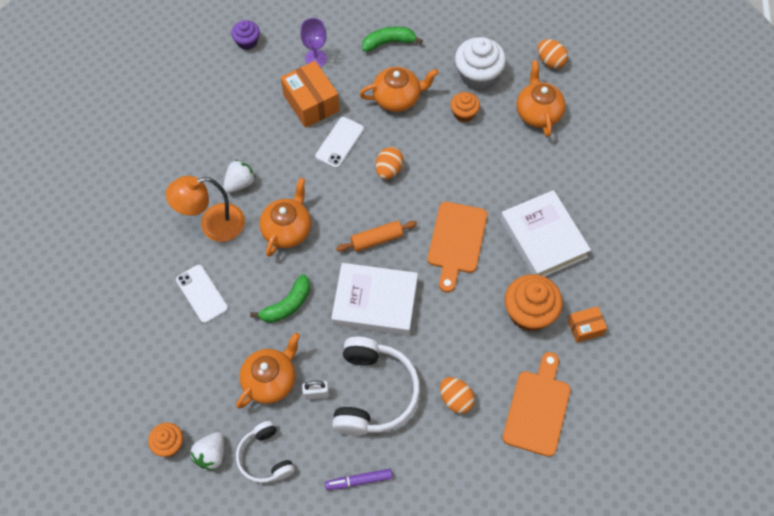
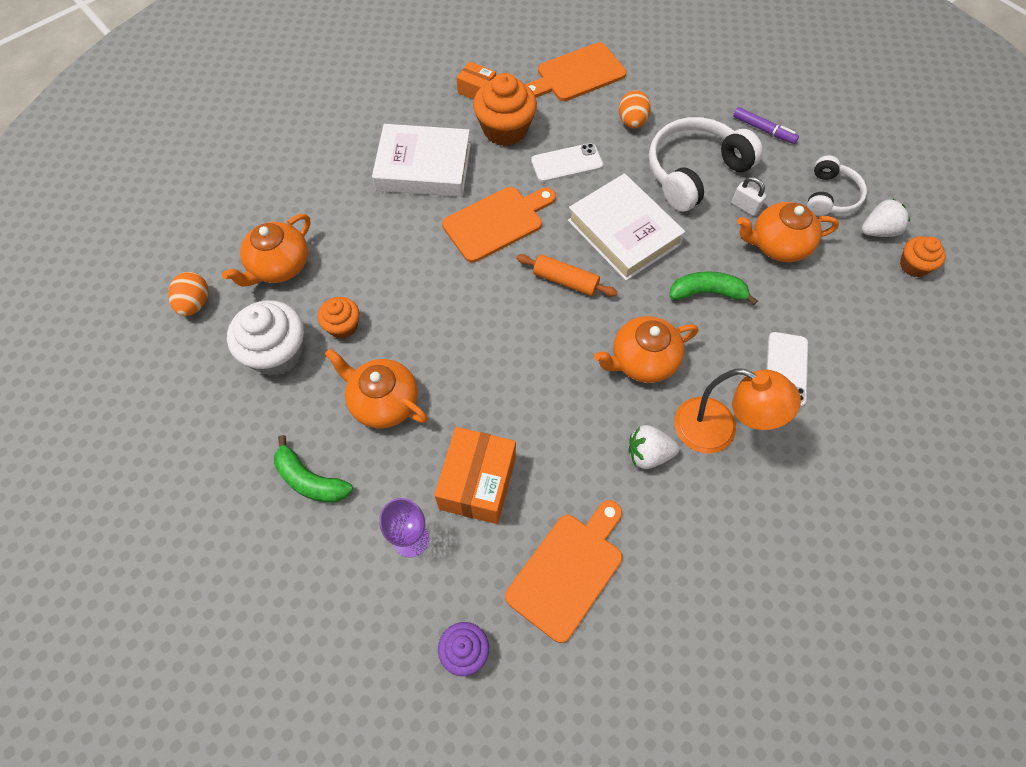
camera: 135 degrees left, 0 degrees up
white phone [315,117,364,168] -> white phone moved to [531,143,603,182]
orange egg [376,147,404,179] -> none
white book [500,190,591,277] -> white book turned 75 degrees clockwise [372,124,471,197]
none -> orange cutting board [505,500,622,643]

